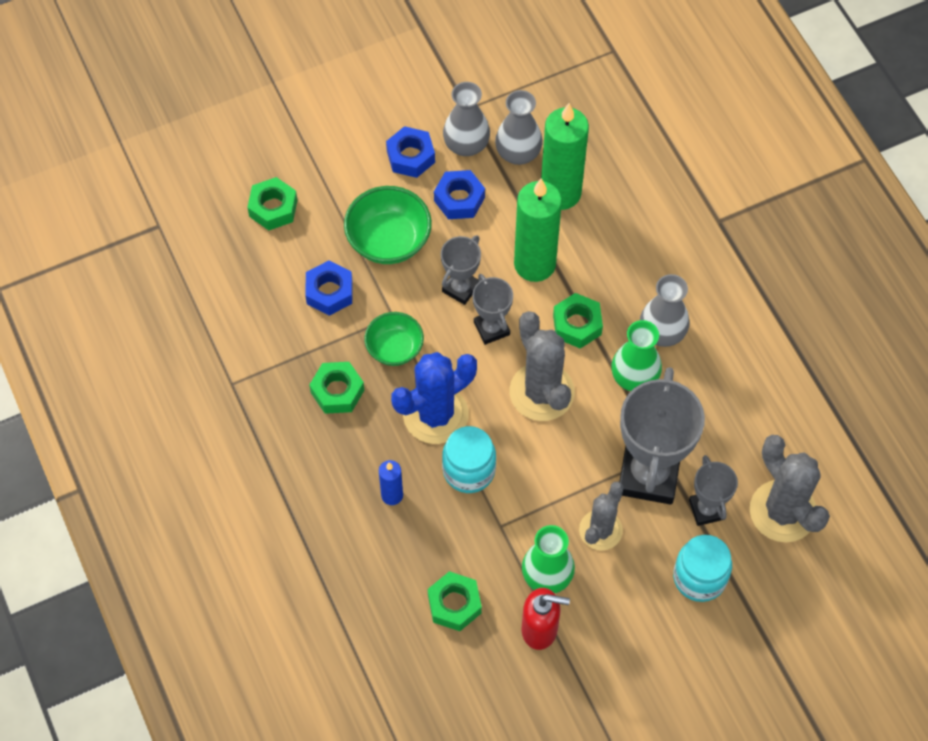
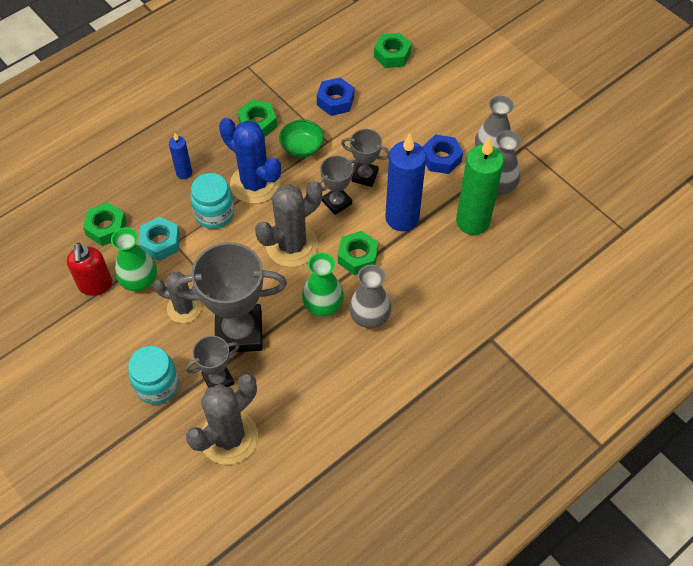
camera: 75 degrees right, 5 degrees down
green bowl [344,186,432,264] -> none
blue nut [386,126,435,178] -> none
green candle [514,178,562,282] -> blue candle [385,133,426,231]
none -> turquoise nut [139,217,180,261]

